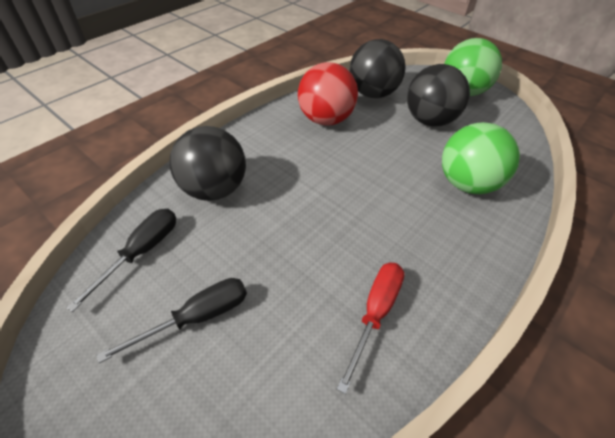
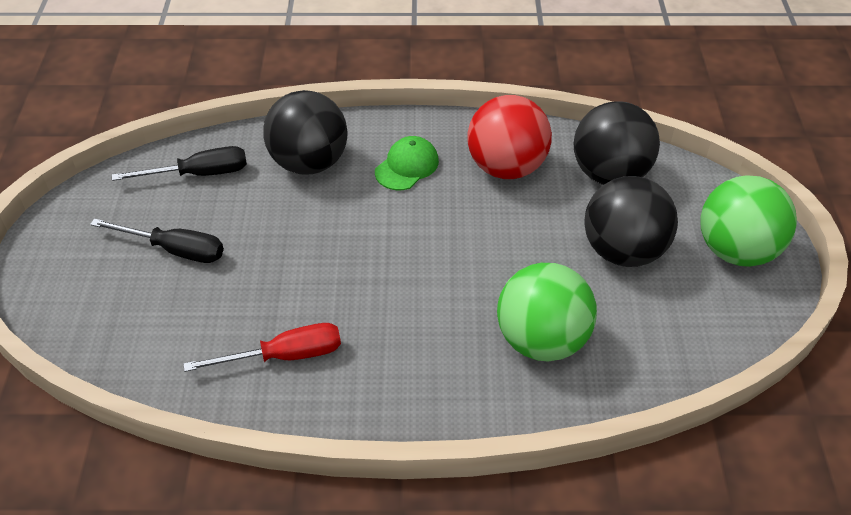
camera: 50 degrees right, 0 degrees up
none -> green cap [375,136,439,190]

